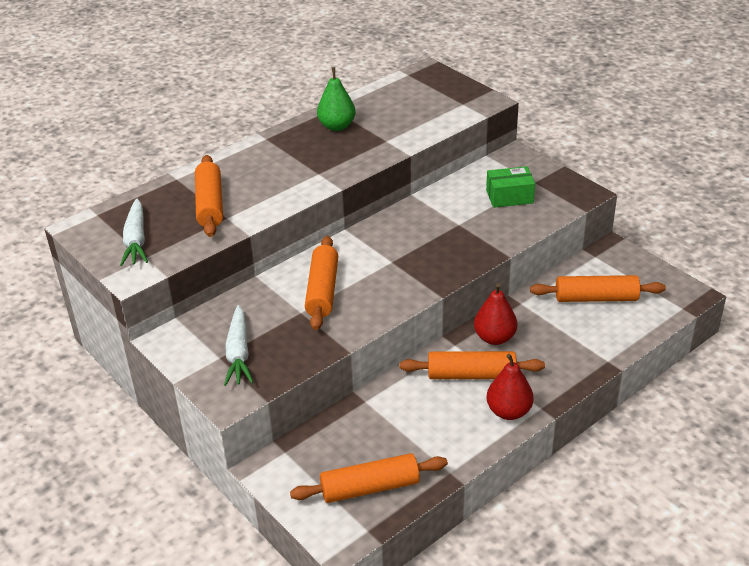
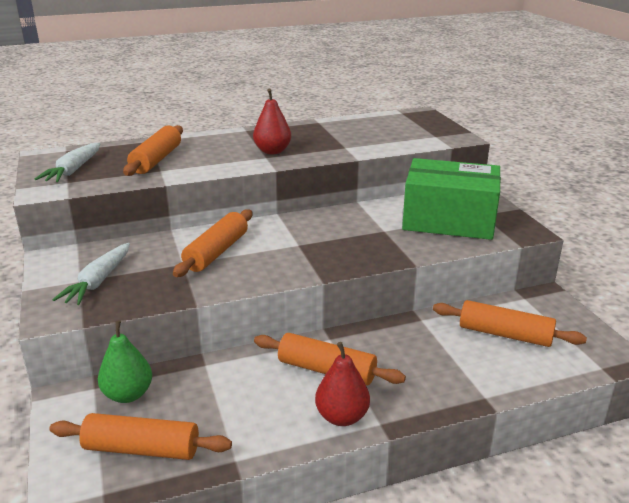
camera: 20 degrees right, 10 degrees down
green pear [317,67,356,131] -> green pear moved to [98,321,152,403]
red pear [474,283,517,345] -> red pear moved to [253,89,291,154]
green box [486,166,535,208] -> green box [402,158,501,240], size x2.05

